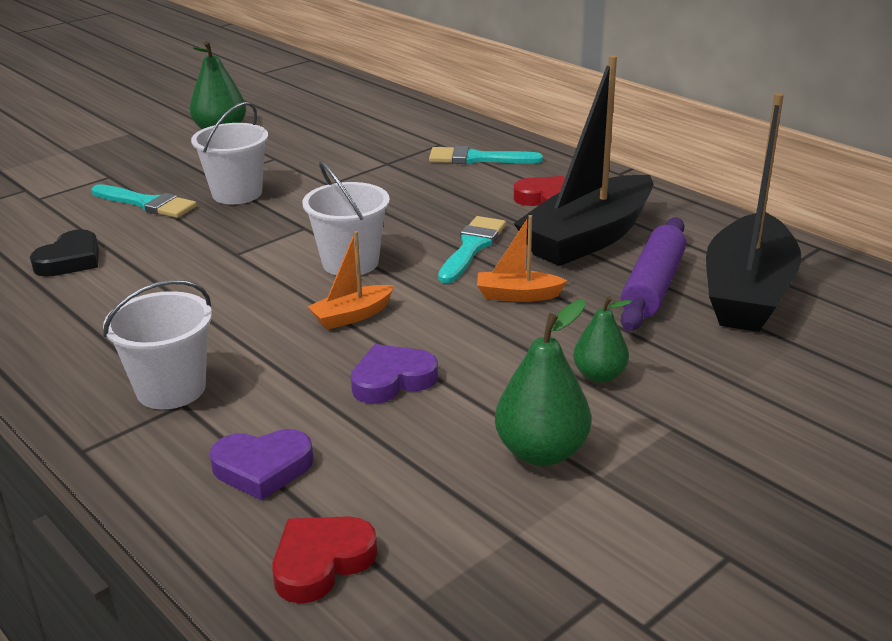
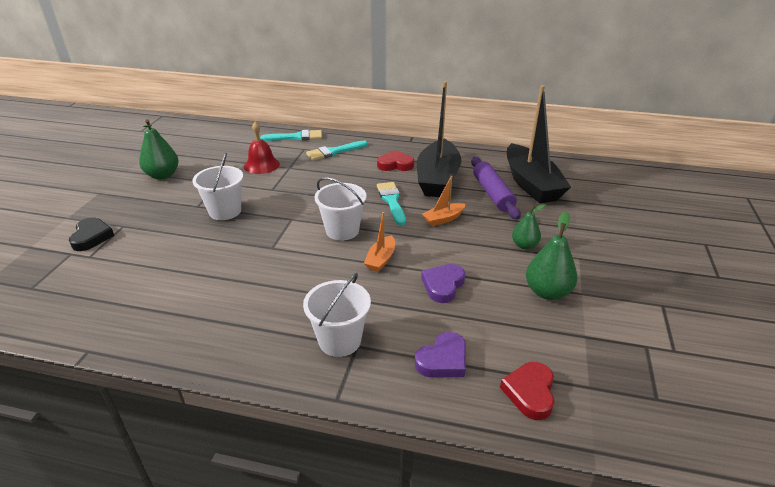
camera: 35 degrees left, 5 degrees up
black heart [30,229,99,277] -> black heart moved to [69,217,114,251]
turquoise brush [92,184,197,218] -> turquoise brush moved to [260,130,322,141]
none -> red bell [244,122,280,174]

